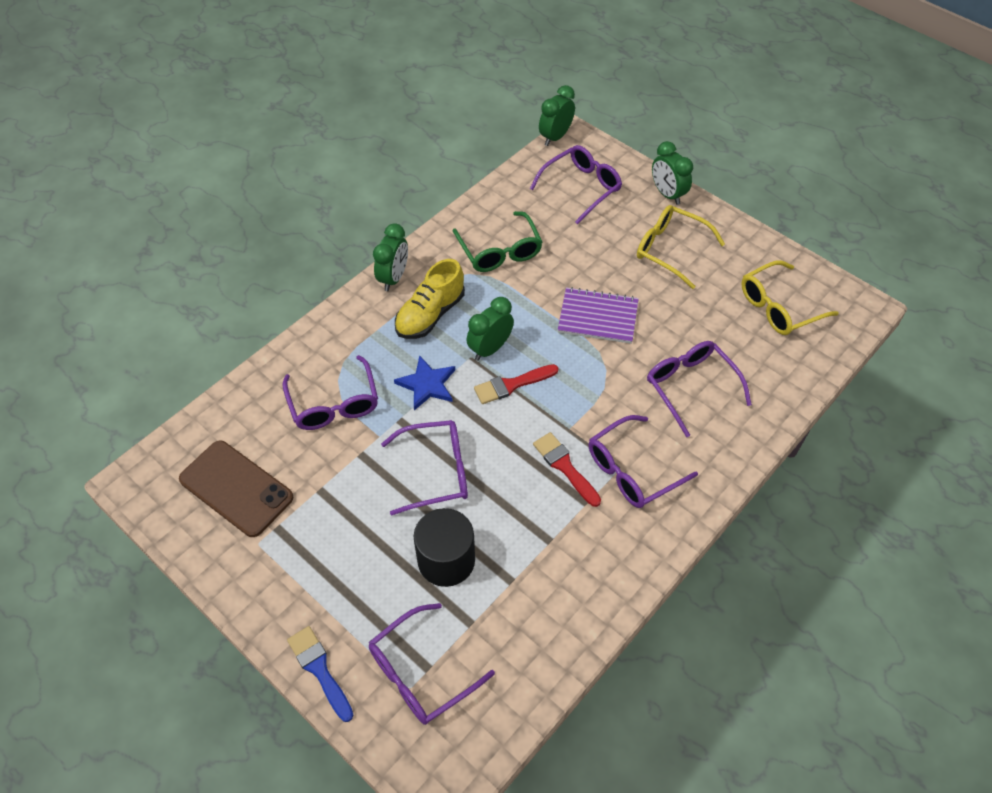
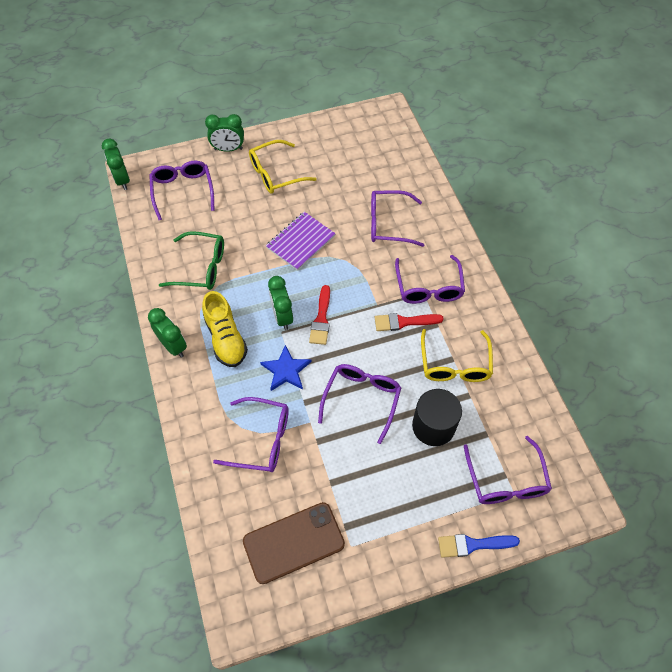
camera: 60 degrees left, 5 degrees up
yellow glasses [741,260,838,335] -> yellow glasses moved to [421,329,493,382]

